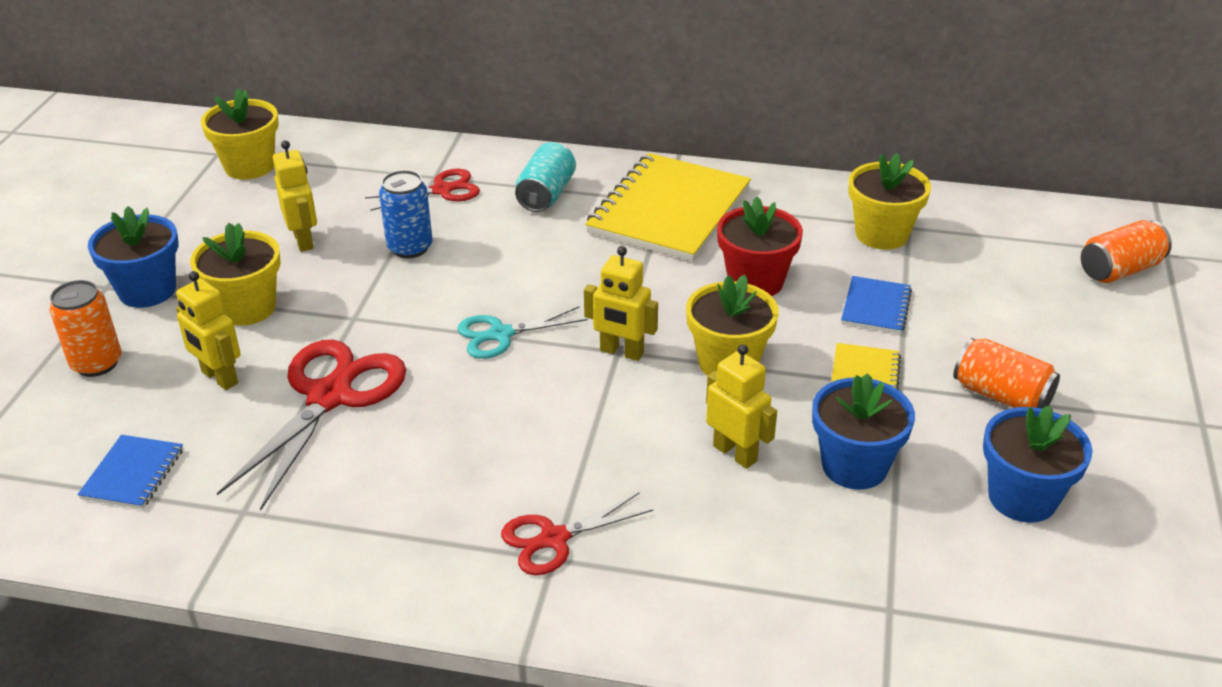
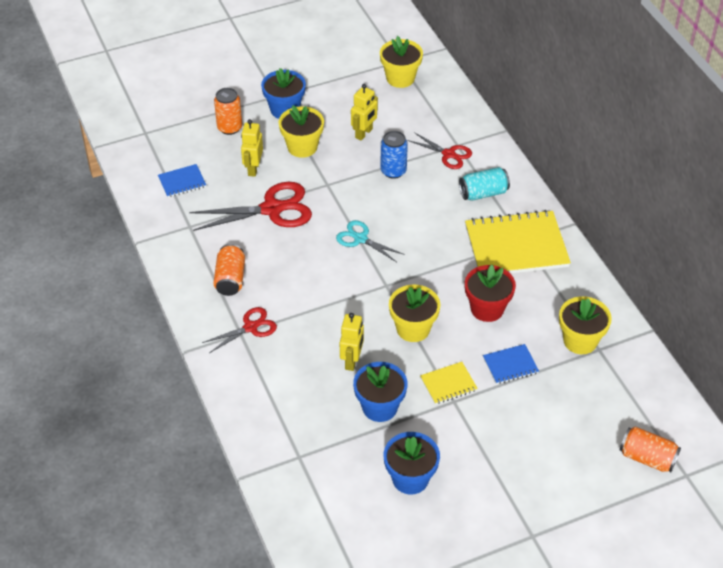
camera: 55 degrees right, 10 degrees up
red scissors [501,493,653,575] -> red scissors turned 120 degrees clockwise [202,307,277,353]
yellow robot [584,246,658,361] -> none
orange can [953,338,1060,409] -> orange can moved to [213,244,245,296]

